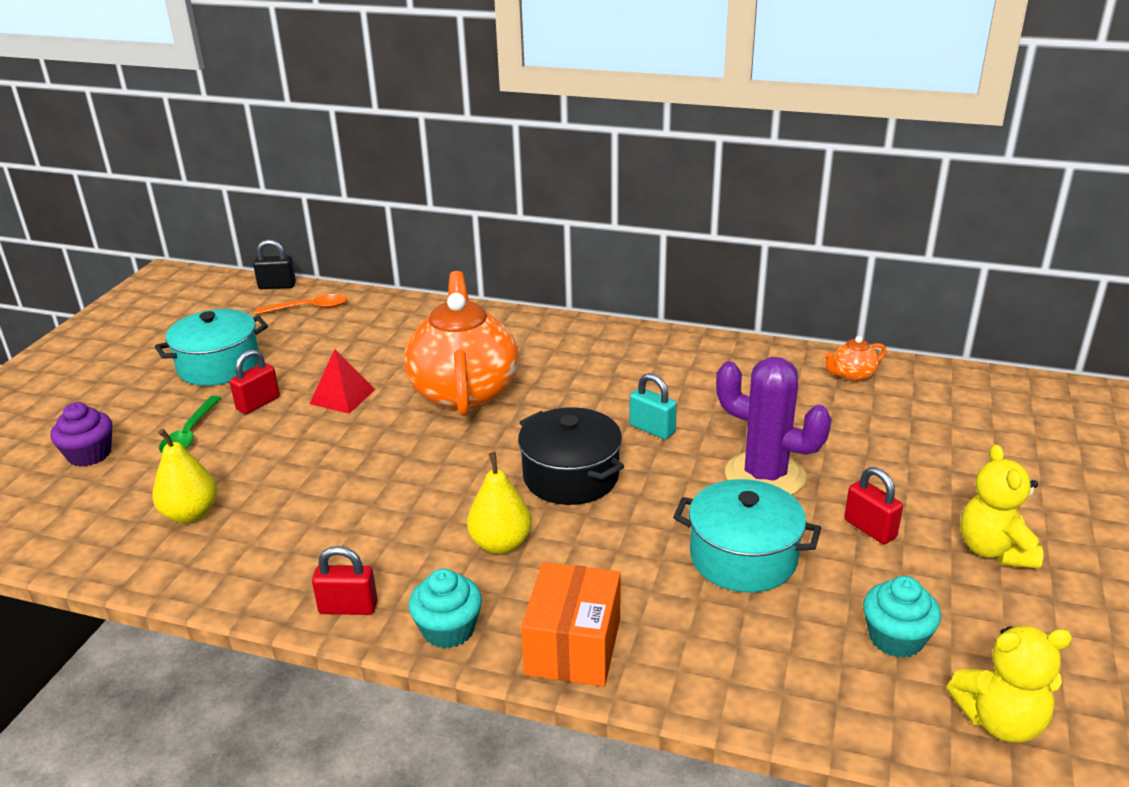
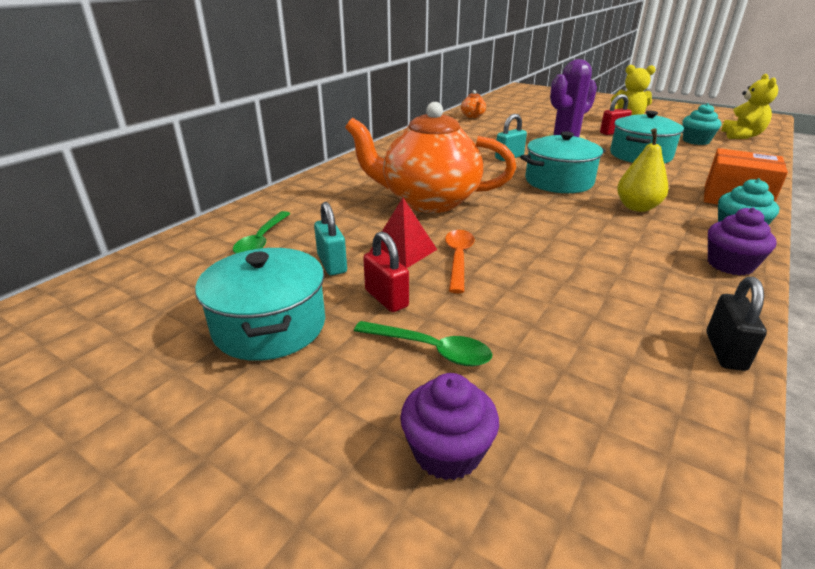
camera: 75 degrees left, 0 degrees up
yellow pear [152,429,217,523] -> none
black padlock [253,239,296,289] -> black padlock moved to [706,277,767,371]
orange spoon [255,294,347,314] -> orange spoon moved to [445,230,475,293]
red padlock [312,546,378,615] -> purple cupcake [708,207,777,276]
black pot [518,407,624,505] -> turquoise pot [520,131,606,193]
none -> green spoon [233,211,290,254]
none -> turquoise padlock [314,202,347,275]

